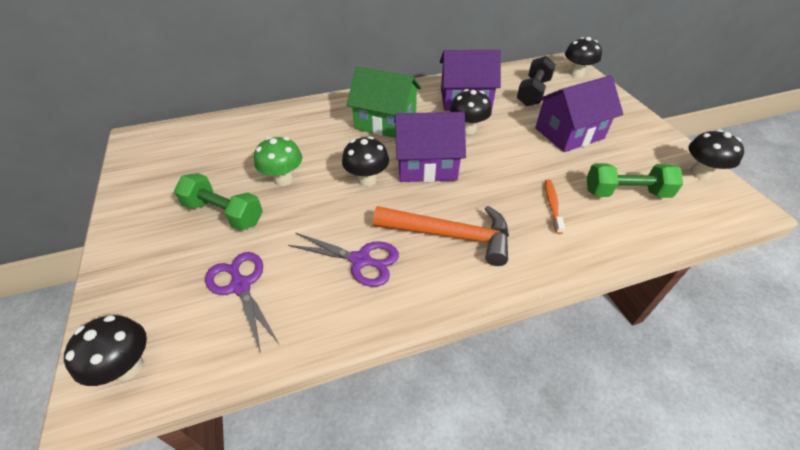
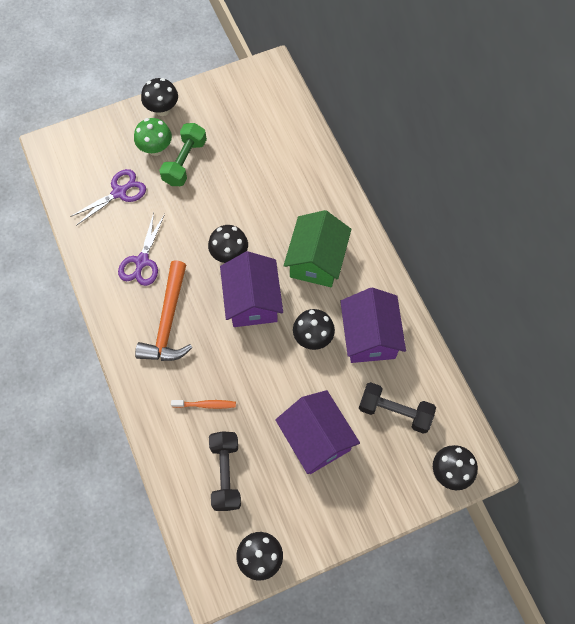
camera: 85 degrees right, 20 degrees up
black mushroom [64,315,147,386] -> black mushroom moved to [141,78,178,116]
green mushroom [254,137,302,186] -> green mushroom moved to [134,118,172,156]
green dumbbell [587,163,683,198] -> black dumbbell [209,431,241,511]

